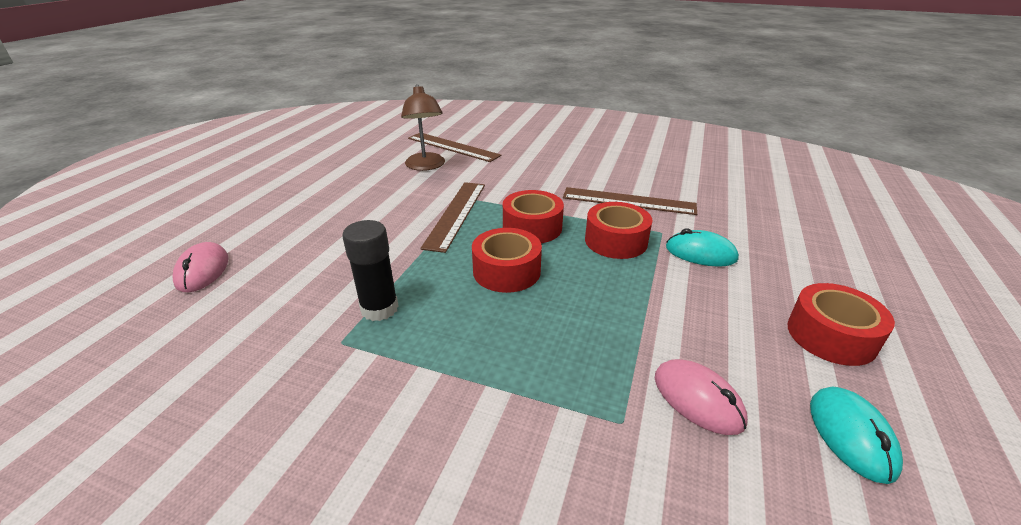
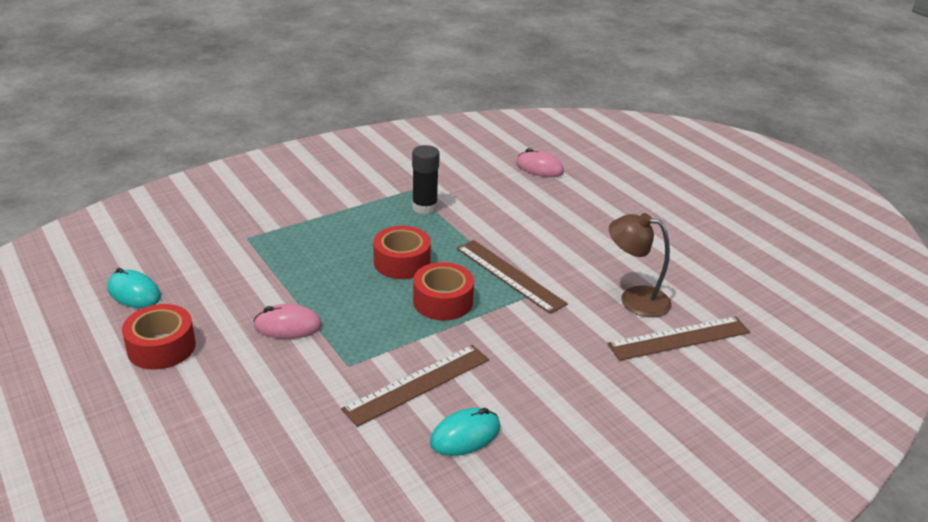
camera: 125 degrees right, 0 degrees up
red tape [585,202,653,259] -> none
pink mouse [655,359,748,435] -> pink mouse moved to [253,304,322,339]
turquoise mouse [666,229,739,267] -> turquoise mouse moved to [430,408,500,456]

